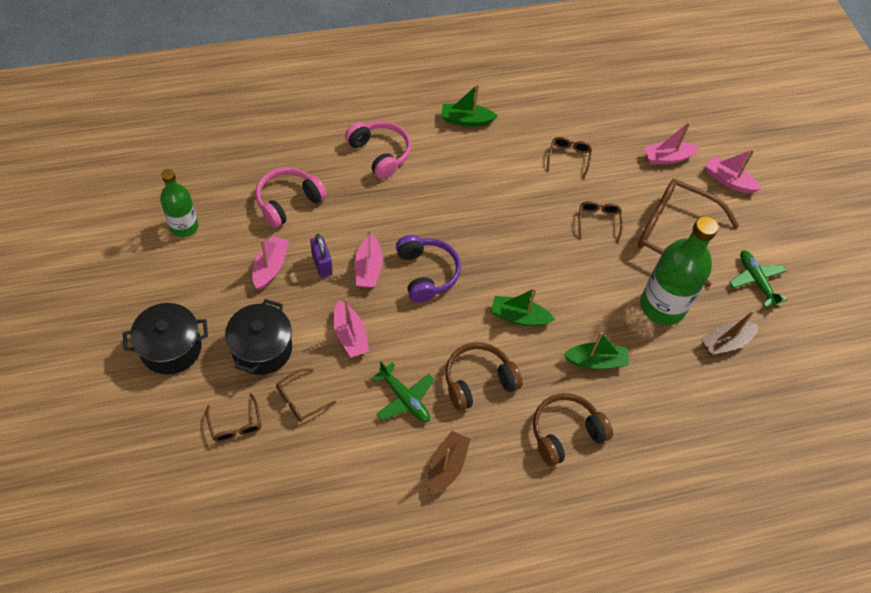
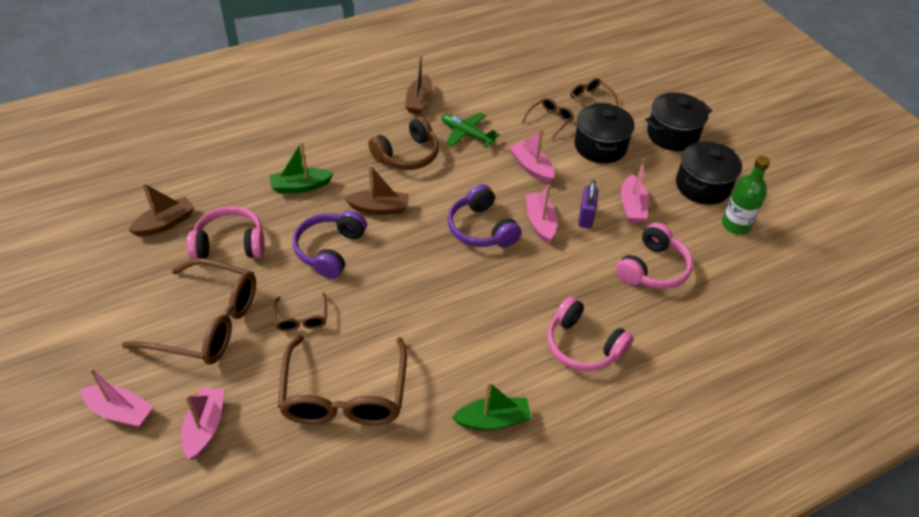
camera: 170 degrees right, 10 degrees down
purple padlock [310,234,333,278] -> purple padlock turned 45 degrees clockwise [578,180,598,228]
green boat [491,288,555,326] -> brown boat [344,165,409,215]
brown headphones [533,393,613,466] -> none
brown glasses [547,137,592,179] -> brown glasses [278,335,407,425], size x2.16
green bottle [640,216,718,325] -> pink headphones [187,206,264,259]
pink boat [644,122,700,164] -> pink boat turned 60 degrees counterclockwise [181,387,224,460]
green plane [729,251,787,307] -> none
none -> purple headphones [293,210,367,278]
none -> black pot [676,142,742,205]

